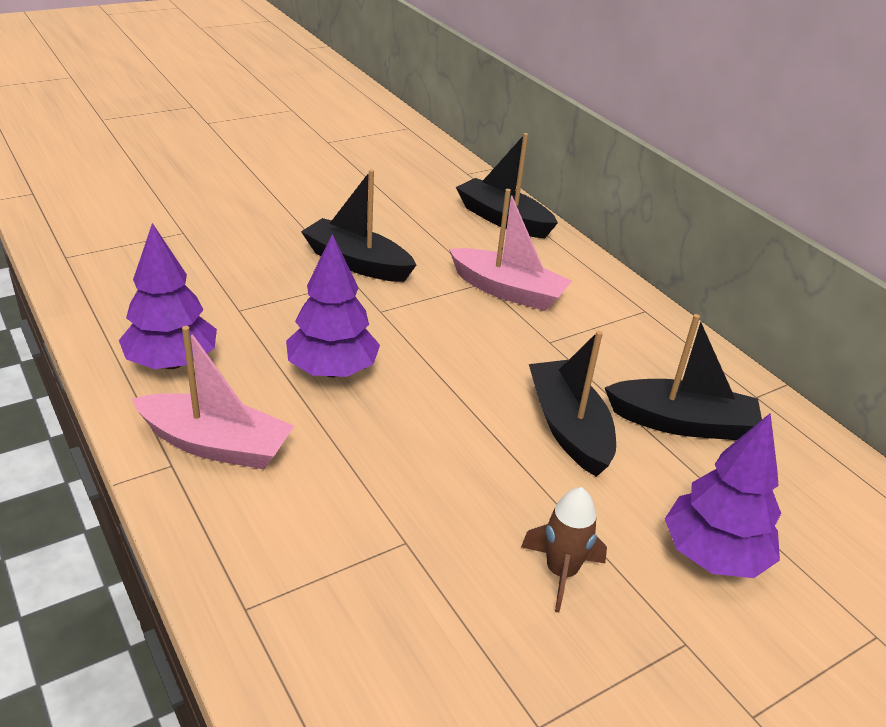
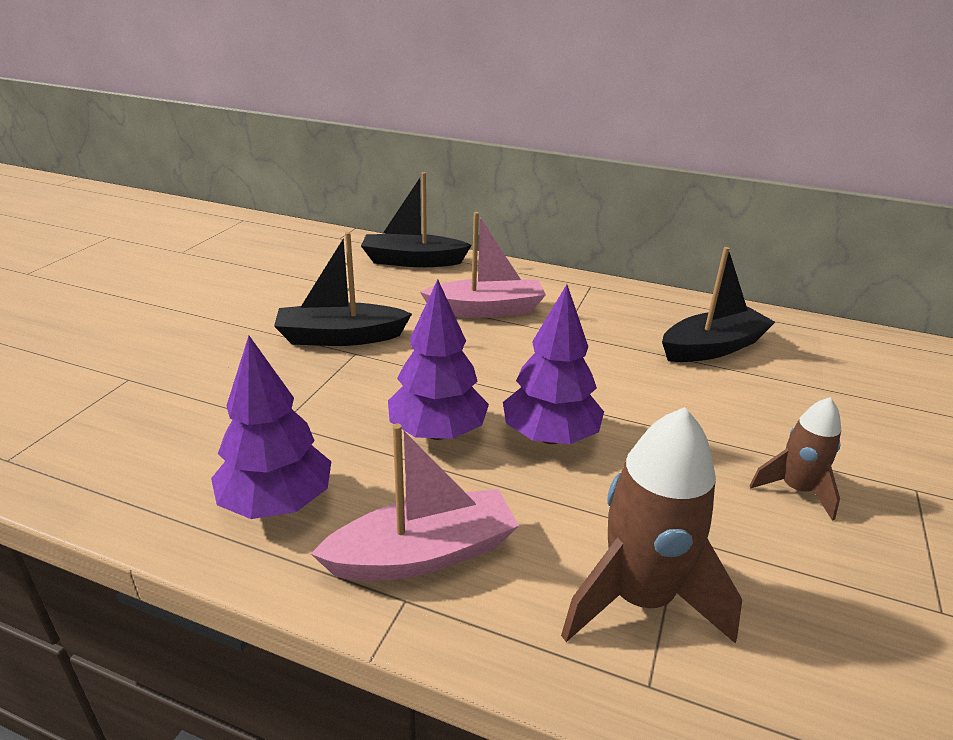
camera: 35 degrees left, 5 degrees down
black boat [529,331,616,477] -> none
purple tree [665,413,781,578] -> purple tree moved to [503,284,604,444]
none -> brown rocket [561,407,742,643]

